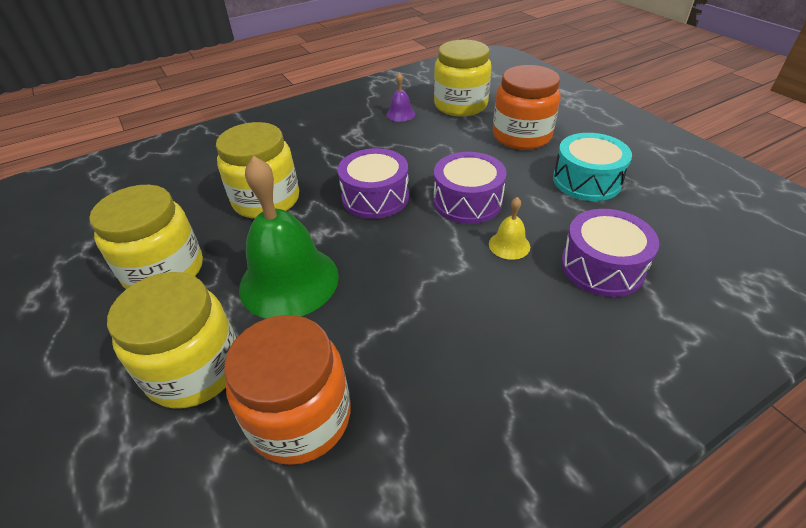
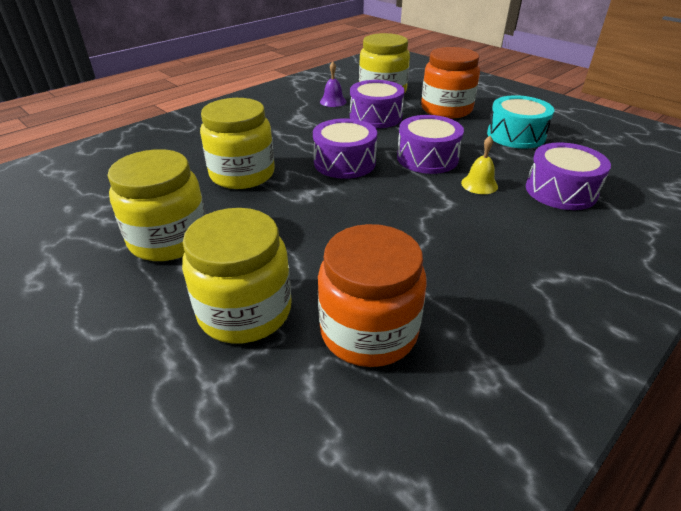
camera: 15 degrees left, 5 degrees down
green bell [239,156,339,319] -> none
none -> purple drum [350,80,405,128]

